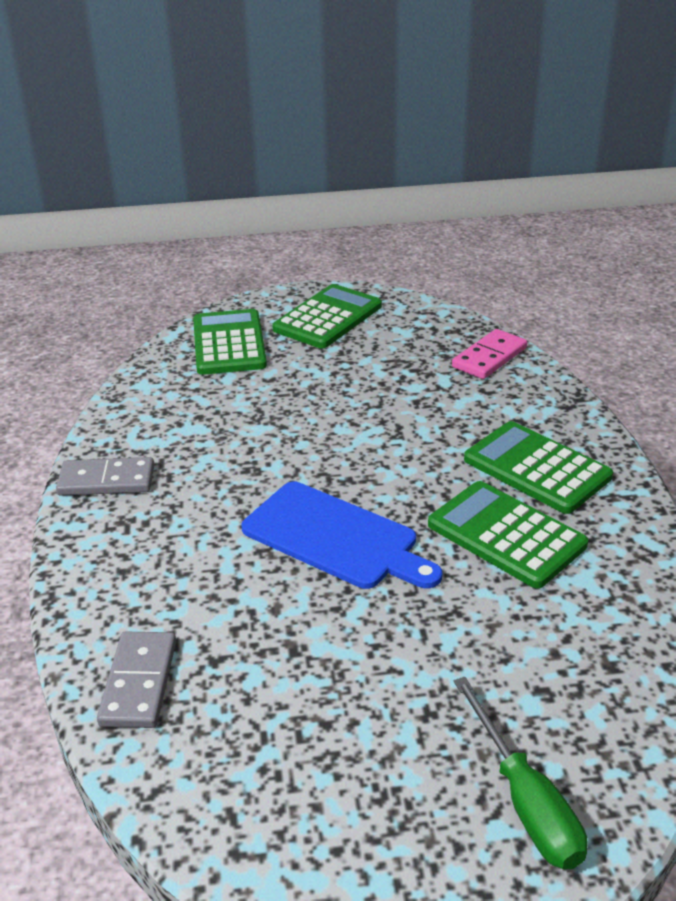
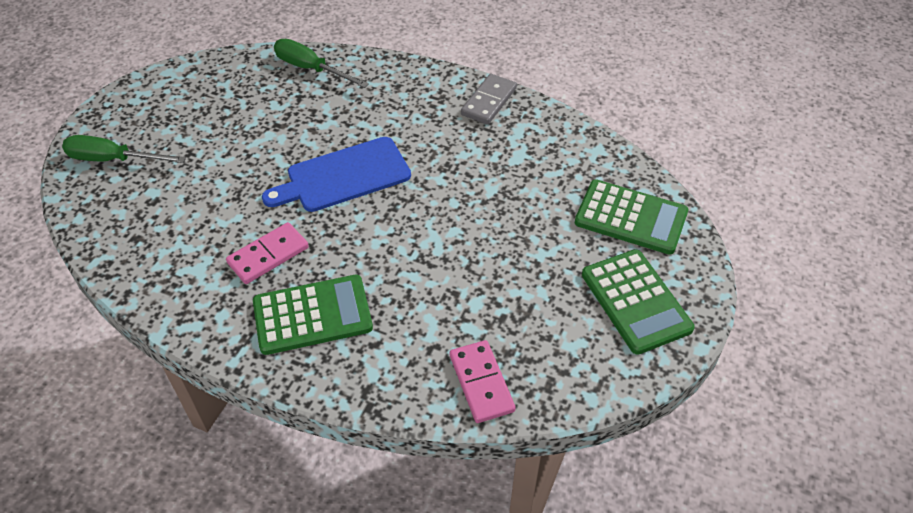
camera: 120 degrees right, 15 degrees up
grey domino [97,631,176,728] -> green screwdriver [274,39,369,88]
green calculator [428,481,588,588] -> pink domino [226,222,309,284]

